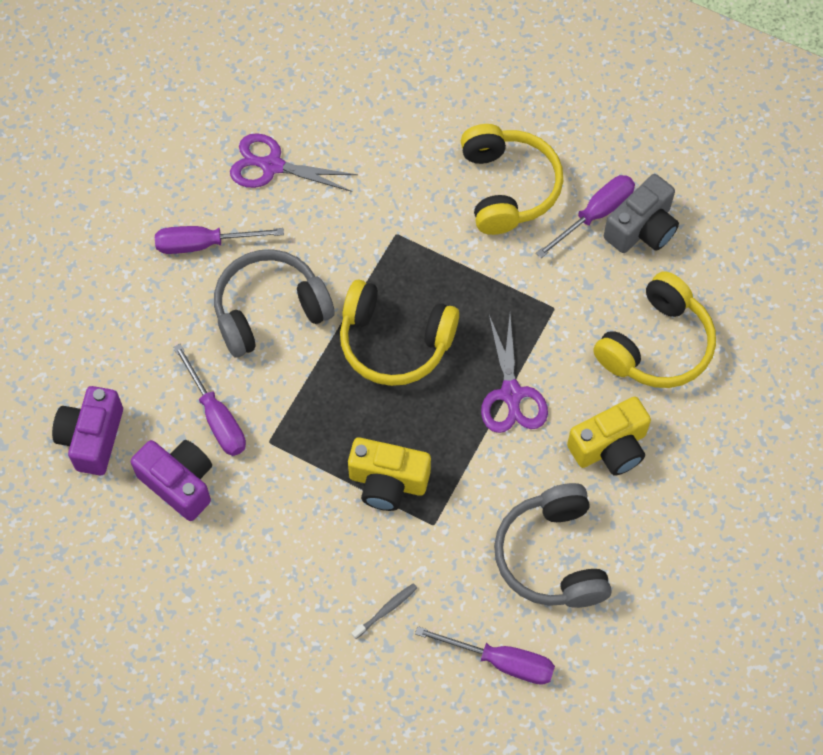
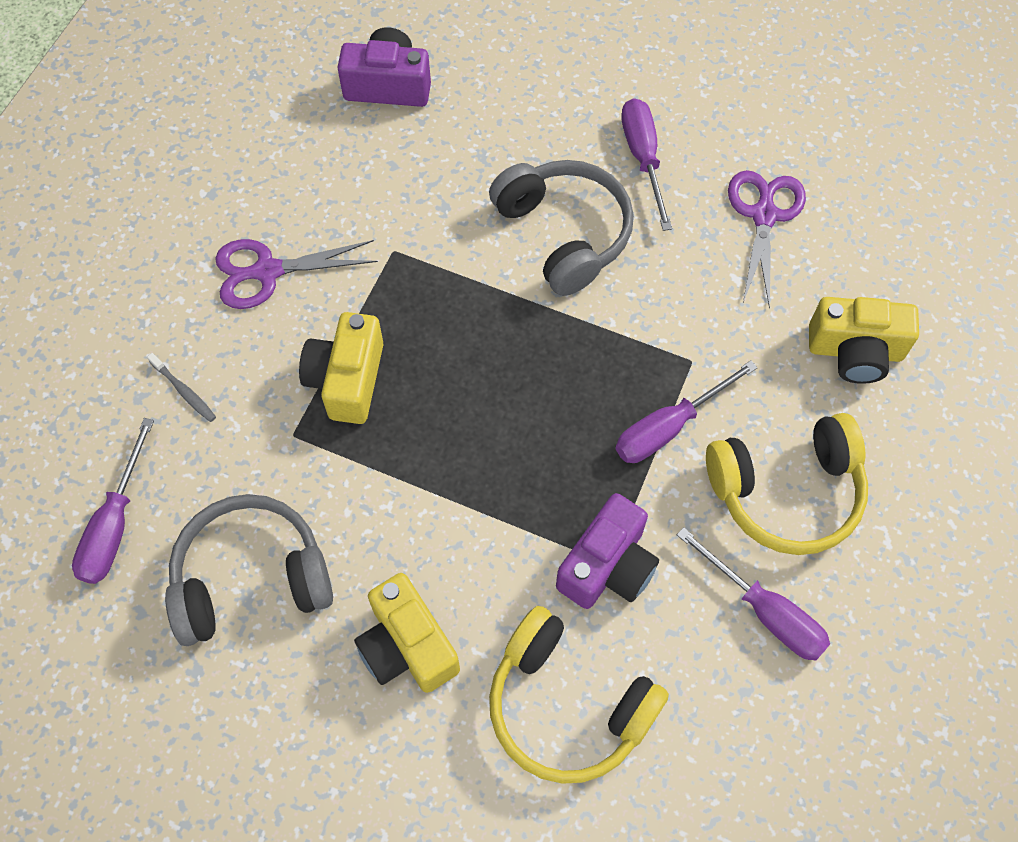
camera: 85 degrees right, 0 degrees up
purple camera [131,440,212,521] -> purple camera moved to [556,493,659,609]
purple screwdriver [173,344,246,456] -> purple screwdriver moved to [616,361,758,463]
yellow headphones [340,280,459,386] -> none
purple scissors [481,315,548,433] -> purple scissors moved to [215,239,378,309]
grey camera [604,174,679,253] -> none
none -> yellow camera [809,297,919,384]

